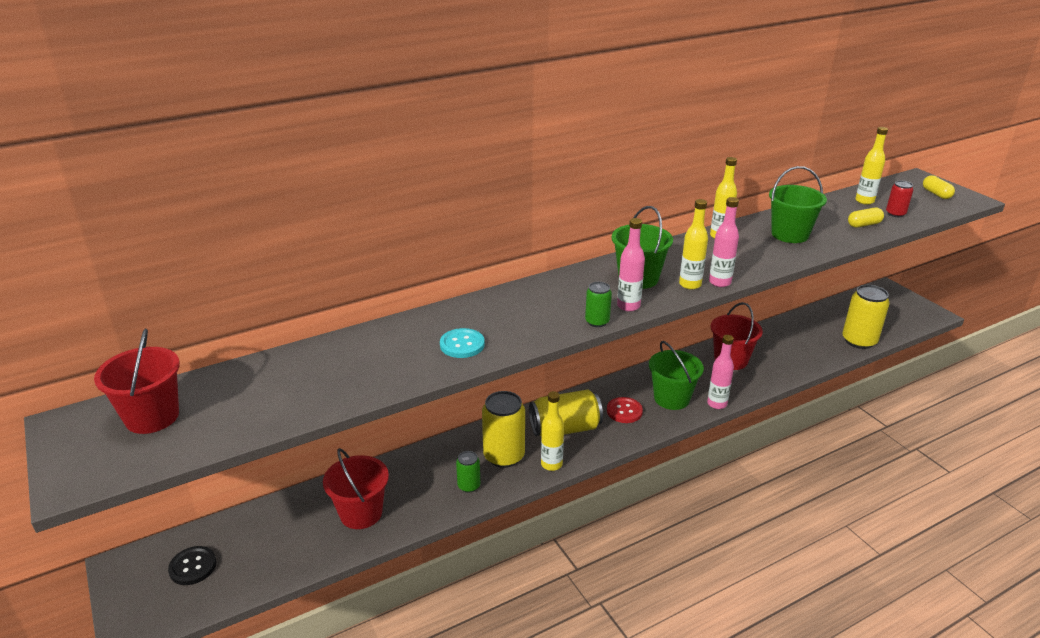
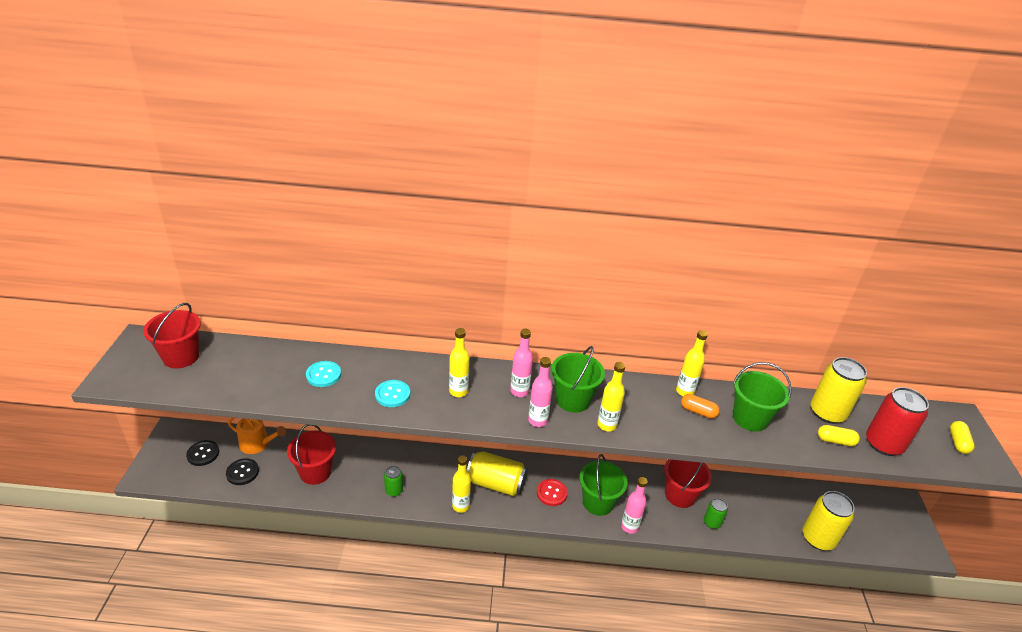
camera: 30 degrees right, 5 degrees up
yellow can [482,391,525,468] -> yellow can moved to [811,357,867,424]
green can [585,282,612,327] -> green can moved to [704,498,728,529]
pink bottle [709,197,739,287] -> pink bottle moved to [510,329,533,397]
yellow bottle [855,127,888,205] -> yellow bottle moved to [449,328,470,397]
red can [886,181,913,217] -> red can [866,387,929,456], size x1.89
none -> black button [226,458,259,485]
none -> orange watering can [228,417,286,454]
none -> turquoise button [306,361,341,387]
none -> orange capsule [681,394,720,418]

